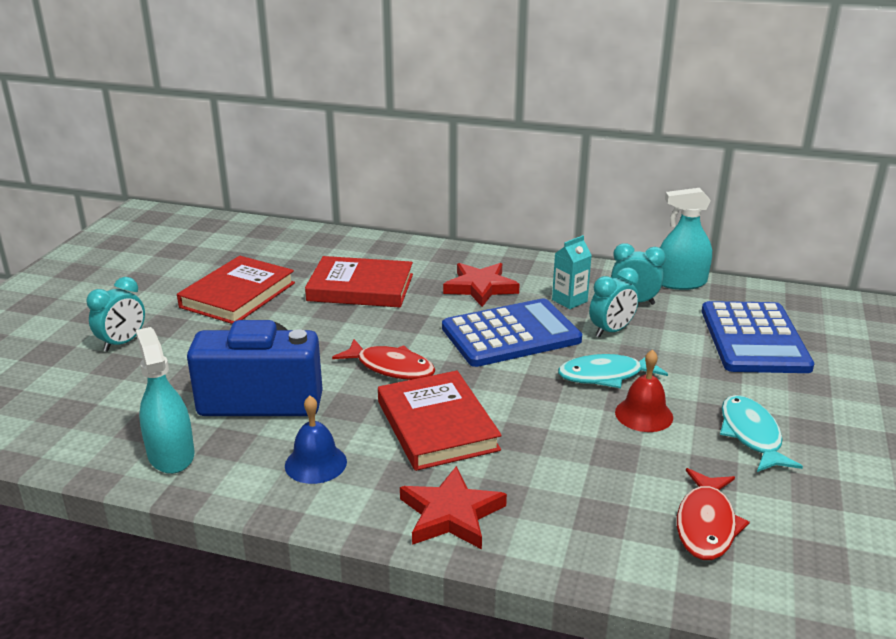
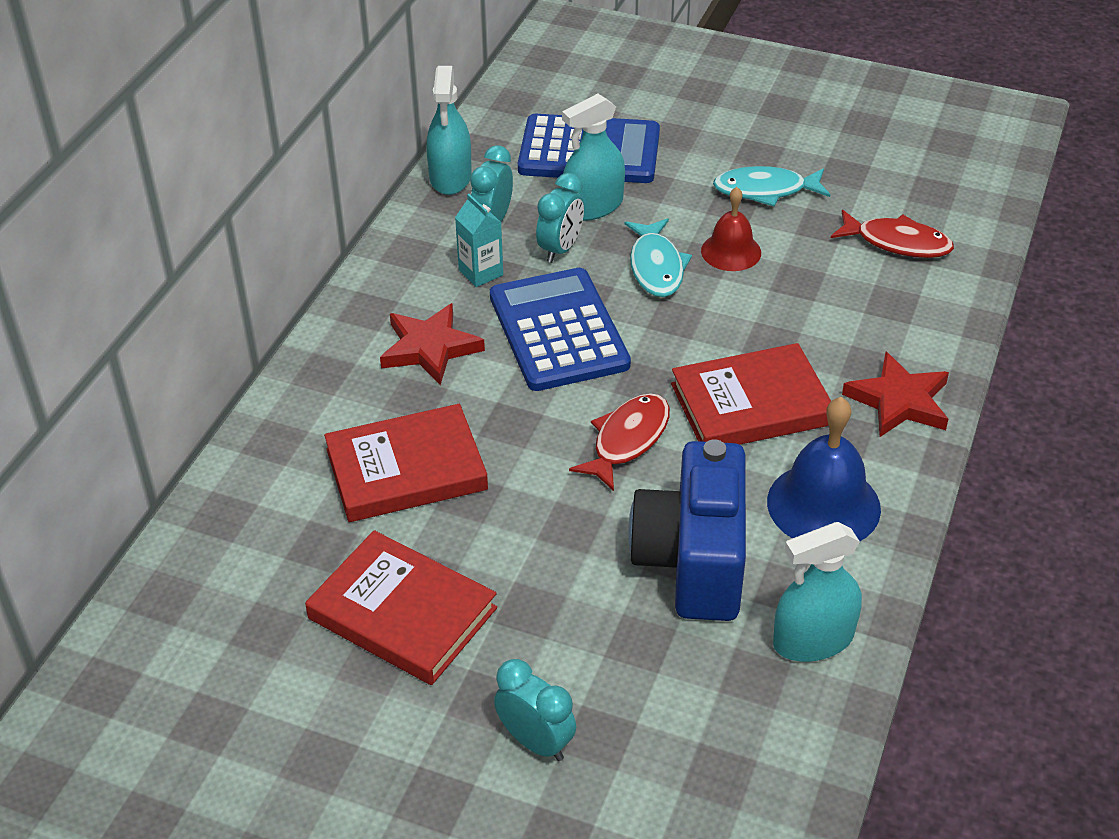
camera: 85 degrees left, 15 degrees up
blue bell [285,396,347,484] -> blue bell [767,397,881,541], size x1.60
red book [305,256,413,308] -> red book turned 60 degrees clockwise [324,404,488,522]
turquoise clock [589,267,639,338] -> turquoise clock turned 60 degrees clockwise [536,173,584,263]
none -> turquoise spray bottle [562,94,625,221]

